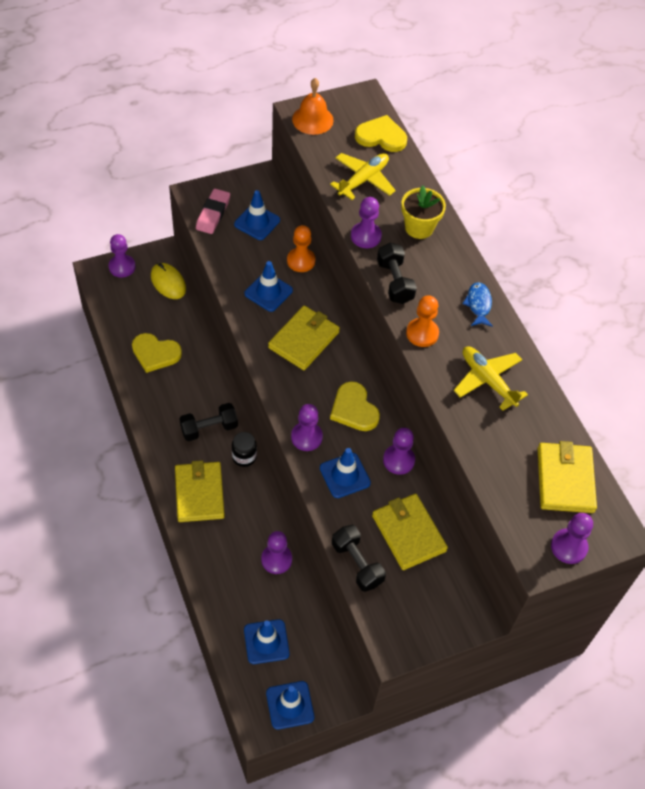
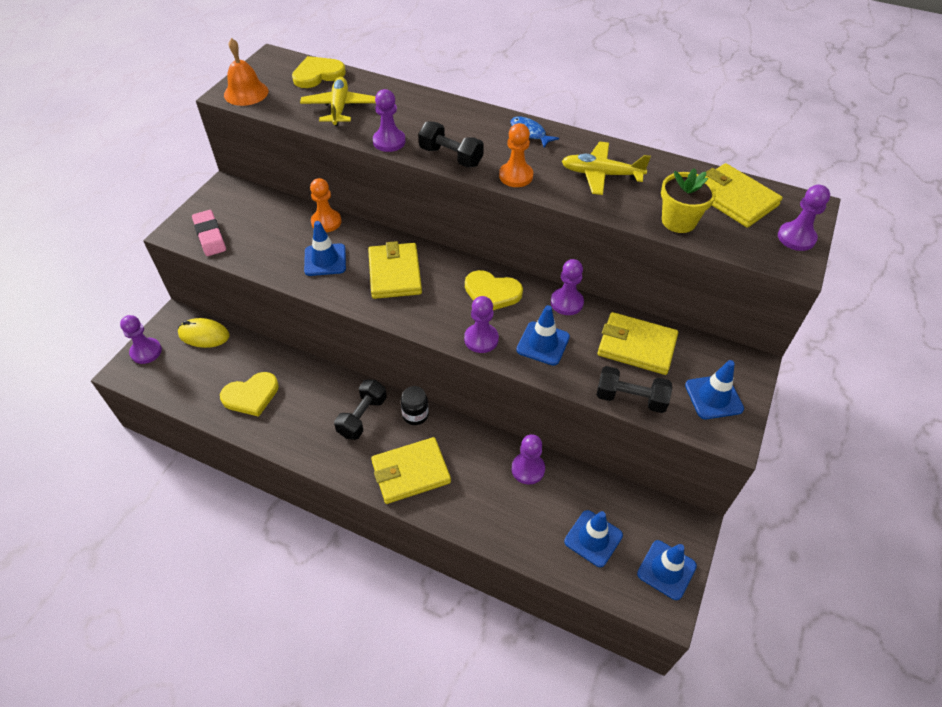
camera: 40 degrees left, 5 degrees down
yellow wallet [175,460,225,522] -> yellow wallet turned 60 degrees counterclockwise [371,437,451,504]
blue traffic cone [234,190,280,240] -> blue traffic cone moved to [685,360,744,419]
yellow flower pot [401,185,446,239] -> yellow flower pot moved to [661,168,717,233]

